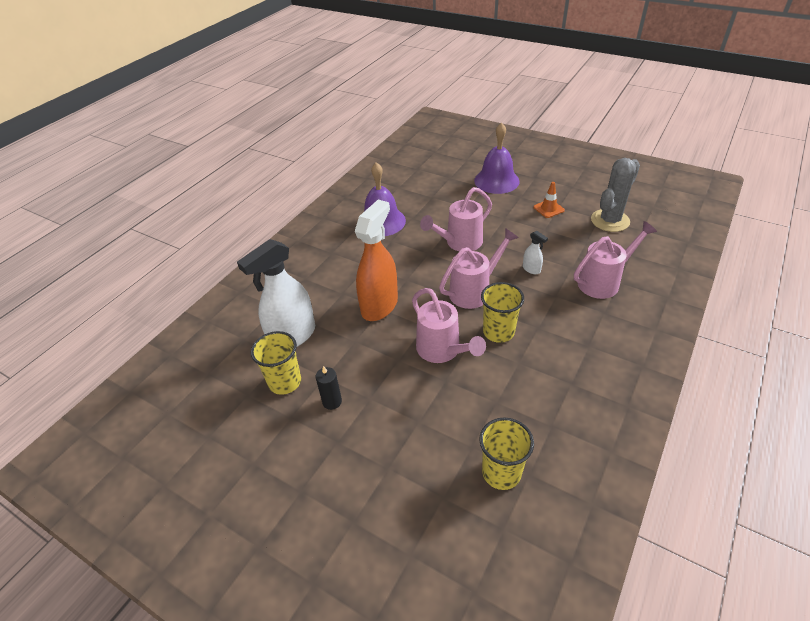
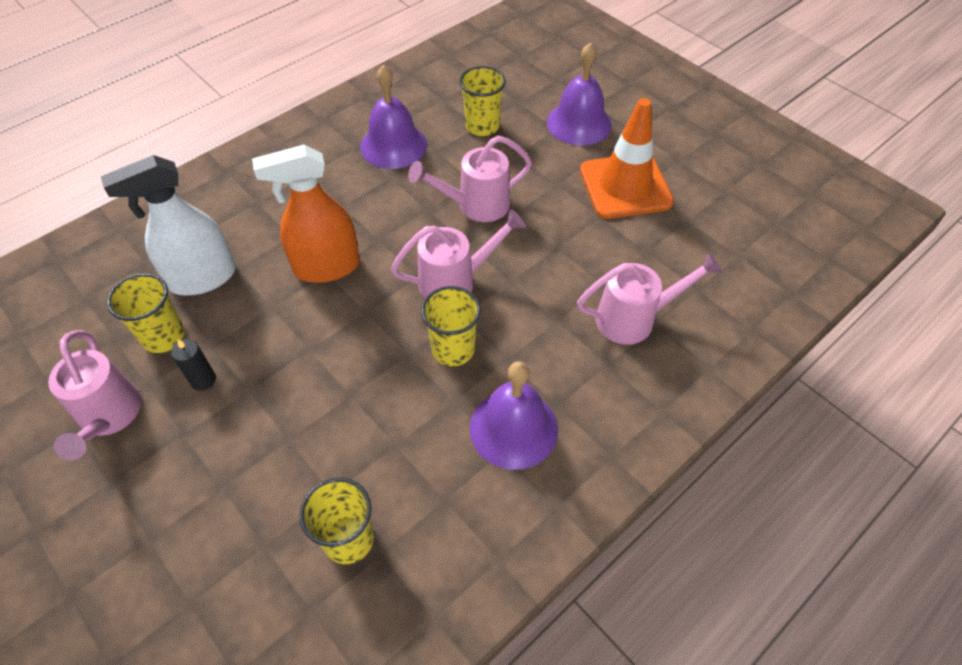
camera: 15 degrees right, 10 degrees up
orange spray bottle [355,200,398,321] -> orange spray bottle turned 150 degrees counterclockwise [252,144,360,283]
pink watering can [412,288,486,363] -> pink watering can moved to [48,330,141,460]
white spray bottle [523,231,548,274] -> none
orange traffic cone [533,182,565,218] -> orange traffic cone [580,98,674,219], size x2.28
grey cactus [591,158,640,232] -> none
none -> yellow cup [459,66,506,136]
none -> purple bell [470,362,558,470]

